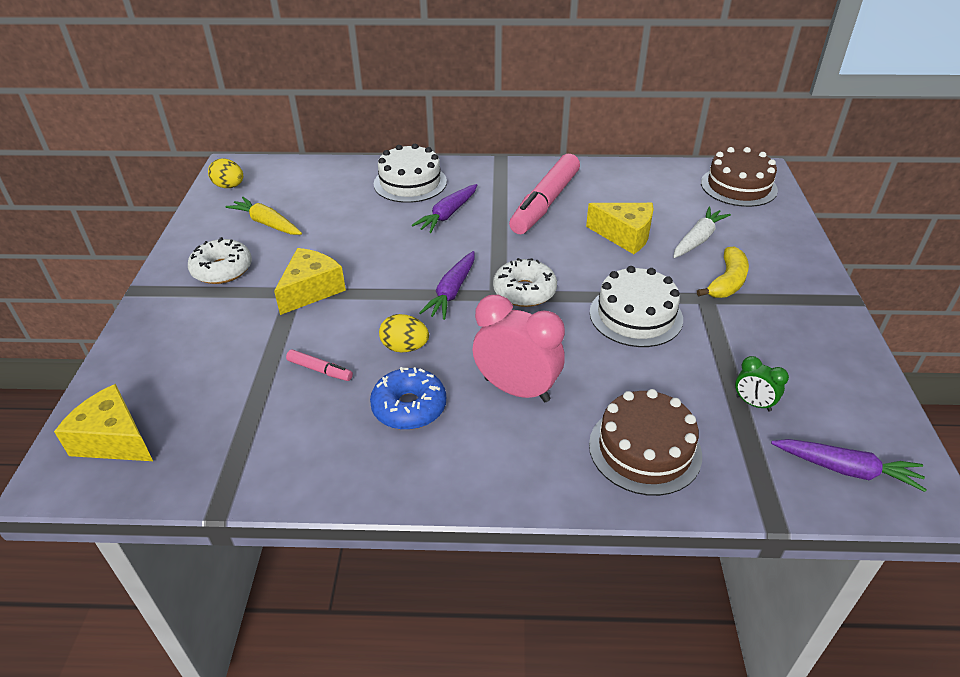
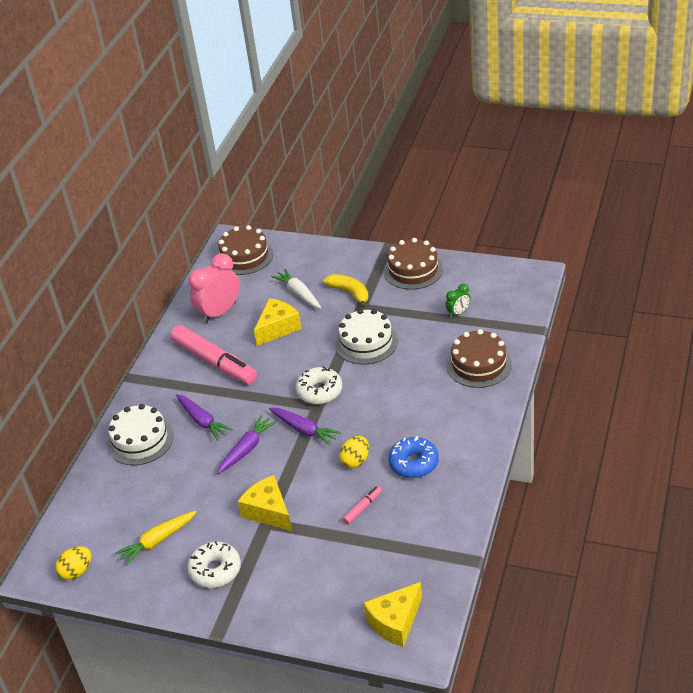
camera: 70 degrees left, 0 degrees up
pink clock [473,295,565,402] -> pink clock moved to [188,253,240,323]
purple carrot [771,439,927,492] -> purple carrot moved to [217,415,277,474]
none -> brown cake [384,238,443,290]

